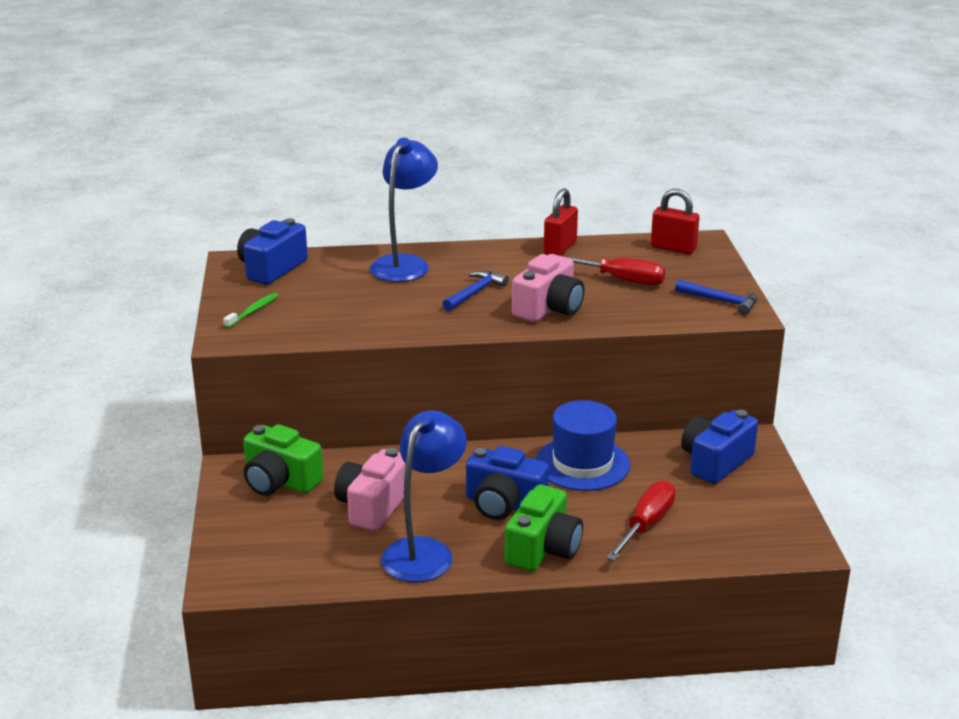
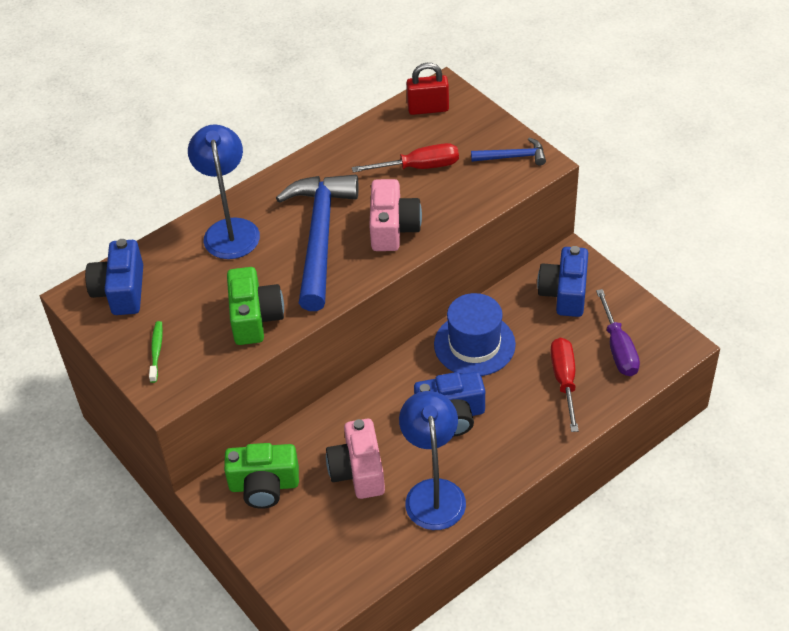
camera: 30 degrees left, 20 degrees up
blue hammer [442,271,509,311] -> blue hammer [276,174,358,311], size x2.22
green camera [505,485,583,571] -> green camera moved to [227,267,284,345]
red padlock [544,188,578,256] -> none
none -> purple screwdriver [596,289,640,376]

